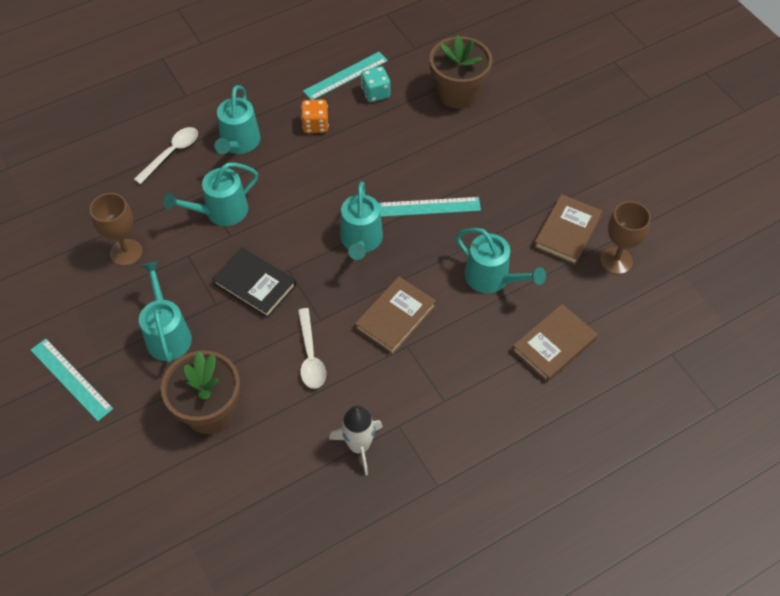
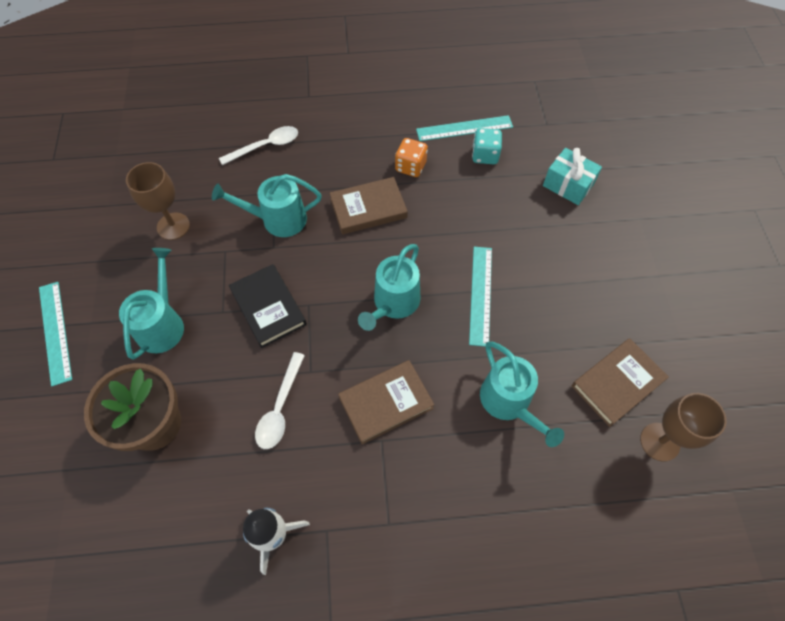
camera: 25 degrees right, 5 degrees up
turquoise watering can [214,85,261,154] -> none
turquoise ruler [378,197,481,217] -> turquoise ruler turned 75 degrees clockwise [469,247,492,347]
brown flower pot [430,35,492,109] -> turquoise gift [543,148,602,205]
brown book [512,304,598,382] -> brown book moved to [330,177,408,234]

